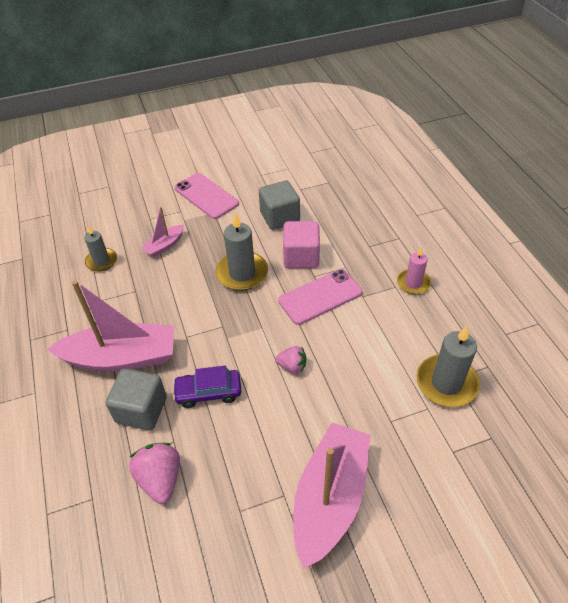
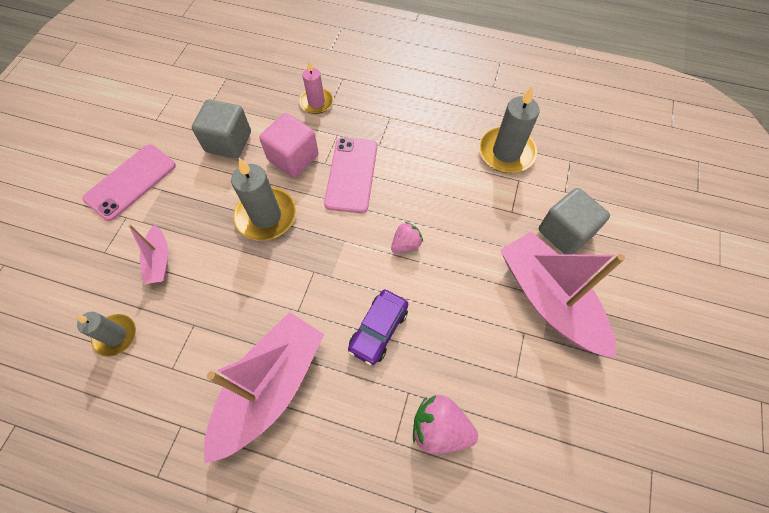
camera: 55 degrees left, 15 degrees up
grey cube [106,369,167,430] -> grey cube moved to [539,188,610,254]
pink phone [174,173,239,219] -> pink phone turned 45 degrees counterclockwise [83,144,176,221]
pink candle [397,247,431,294] -> pink candle moved to [299,61,333,114]

